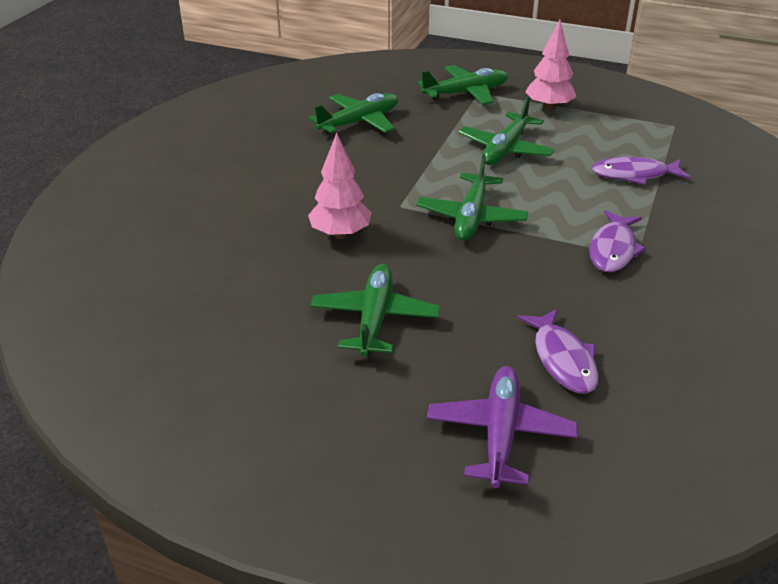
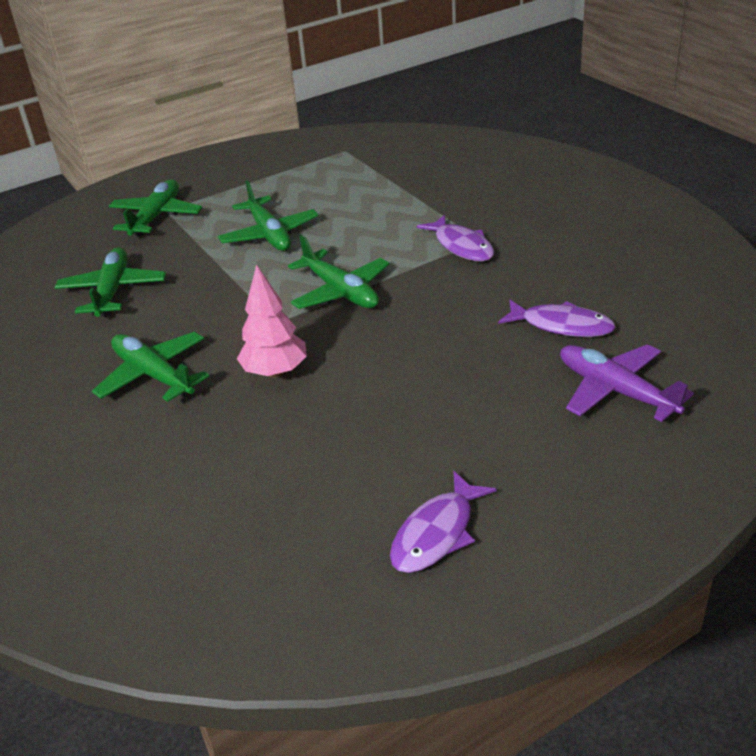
camera: 50 degrees left, 0 degrees up
green plane [310,264,440,357] -> green plane moved to [92,332,209,402]
pink tree [525,20,577,111] -> none
purple fish [592,157,690,185] -> purple fish moved to [390,471,497,573]

